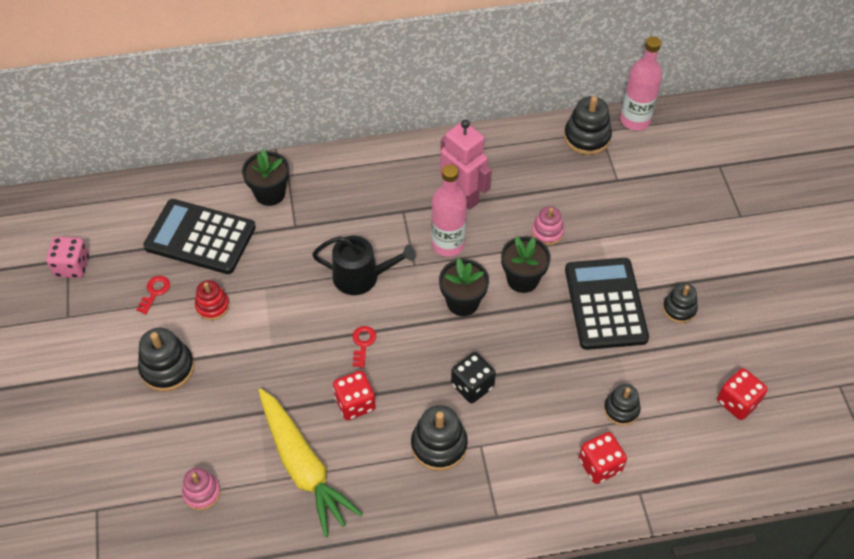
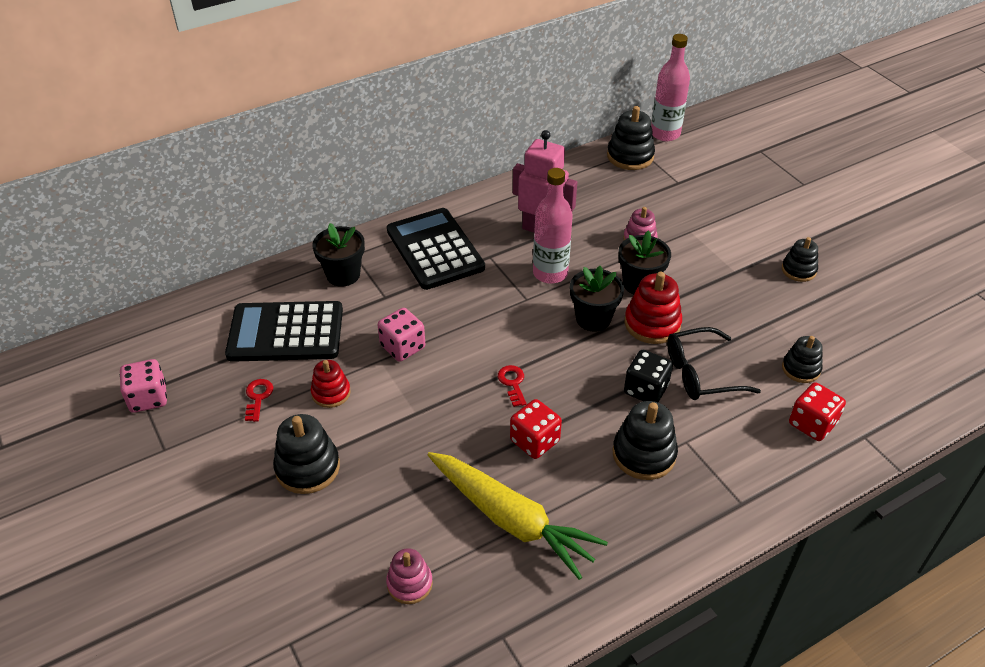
camera: 20 degrees left, 10 degrees down
black watering can [312,236,416,295] -> none
black calculator [565,258,649,350] -> black calculator moved to [387,208,485,290]
red dice [717,368,768,420] -> none
none -> pink dice [378,308,425,362]
none -> red stacking toy [625,272,682,344]
none -> black glasses [667,327,761,400]

